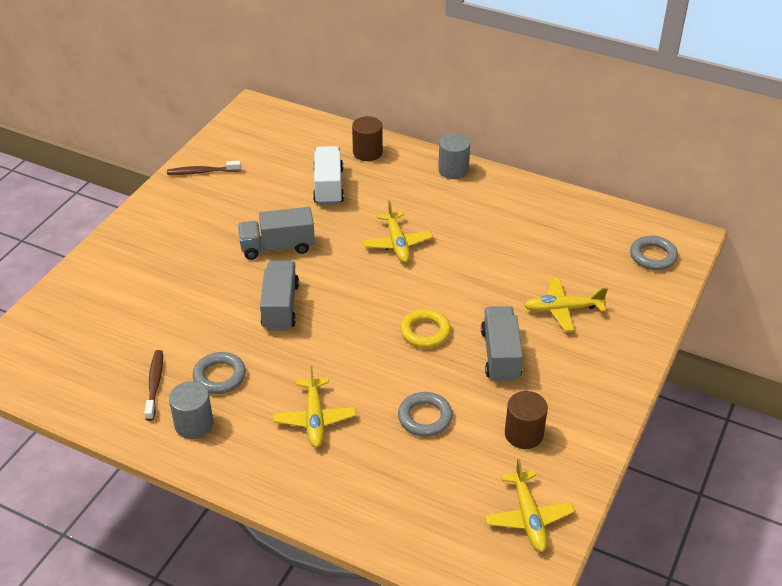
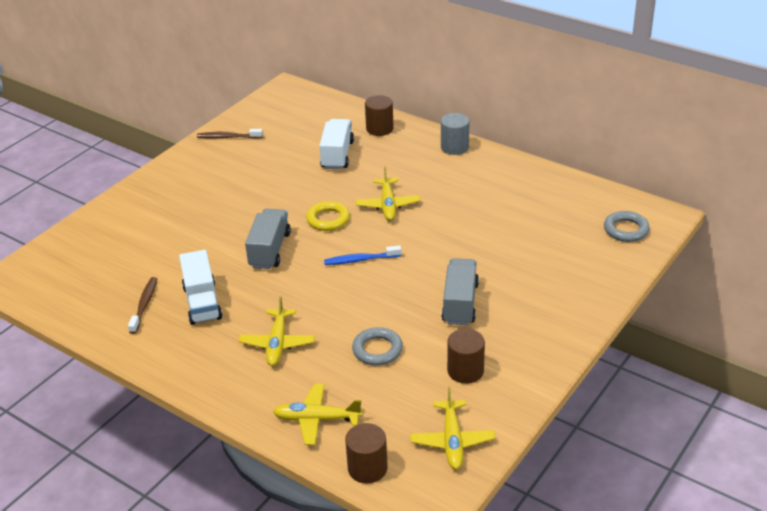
camera: 10 degrees right, 5 degrees down
grey cylinder [169,381,214,439] -> none
grey ring [193,352,246,394] -> white truck [179,250,222,325]
grey truck [238,207,315,260] -> none
yellow ring [400,309,451,348] -> yellow ring moved to [306,201,350,231]
yellow plane [524,278,608,331] -> yellow plane moved to [273,384,362,445]
none -> blue toothbrush [324,245,402,265]
none -> brown cylinder [345,423,388,484]

